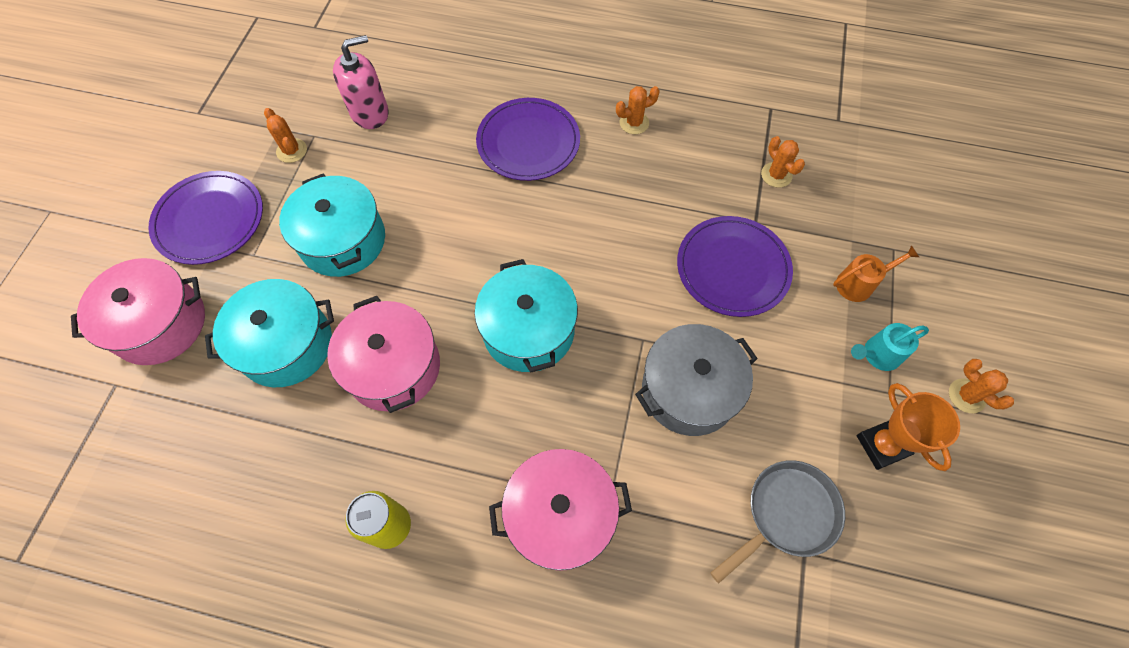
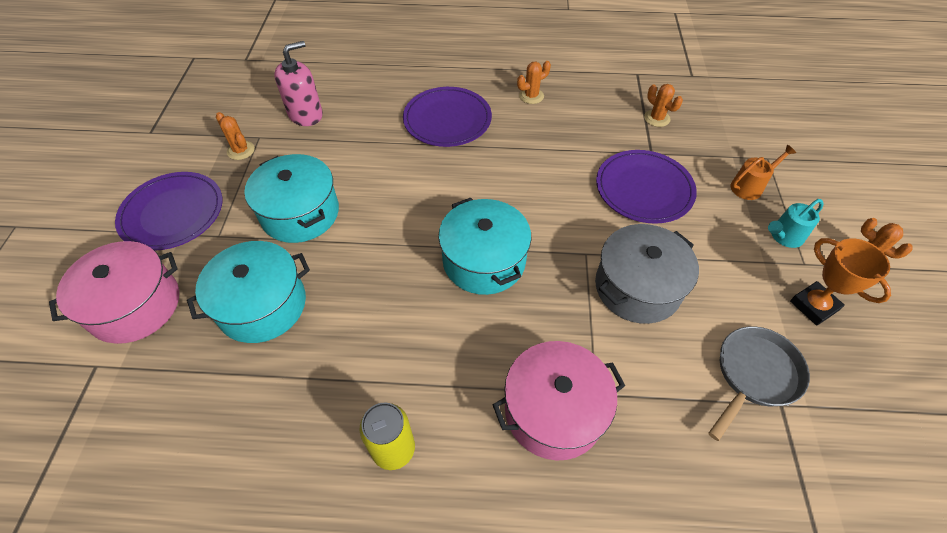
camera: 10 degrees left, 10 degrees down
pink pot [327,296,440,413] -> none

